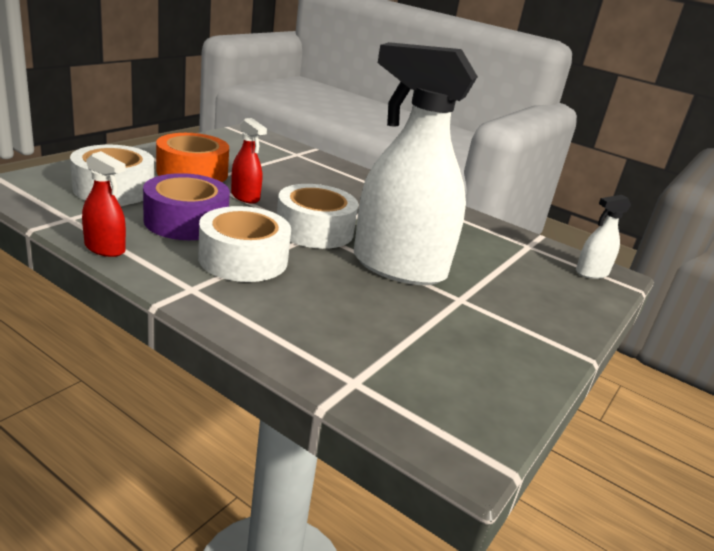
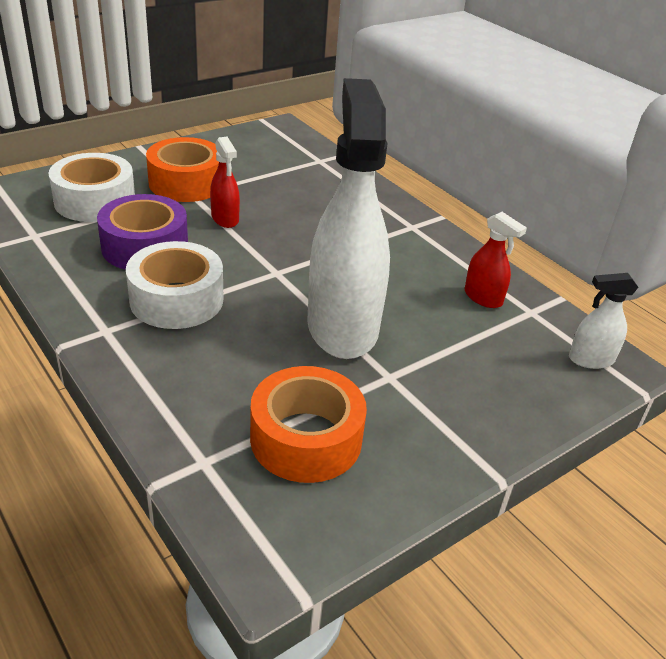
camera: 20 degrees right, 10 degrees up
red spray bottle [82,151,126,257] -> red spray bottle moved to [465,212,527,308]
white tape [277,184,358,249] -> none
white spray bottle [354,42,478,285] -> white spray bottle turned 45 degrees clockwise [307,78,390,359]
none -> orange tape [250,366,367,483]

